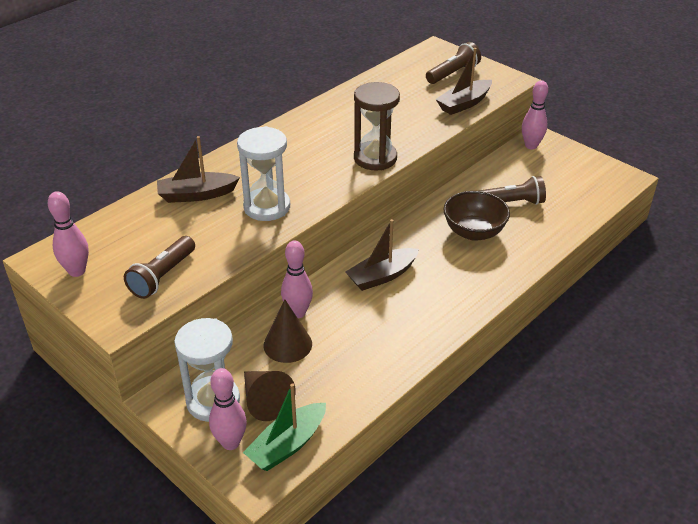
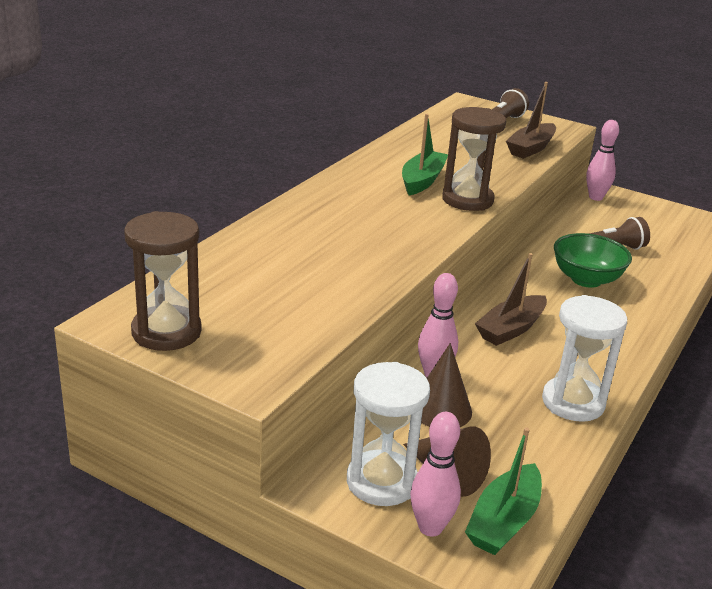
camera: 15 degrees left, 10 degrees down
pink bowling pin [48,191,89,277] -> brown hourglass [124,211,202,351]
brown flashlight [124,236,195,299] -> none
brown boat [157,136,240,203] -> none
white hourglass [237,126,290,221] -> white hourglass moved to [542,295,627,422]
brown bowl [443,191,510,241] -> green bowl [554,233,632,288]
none -> green boat [402,114,448,195]

